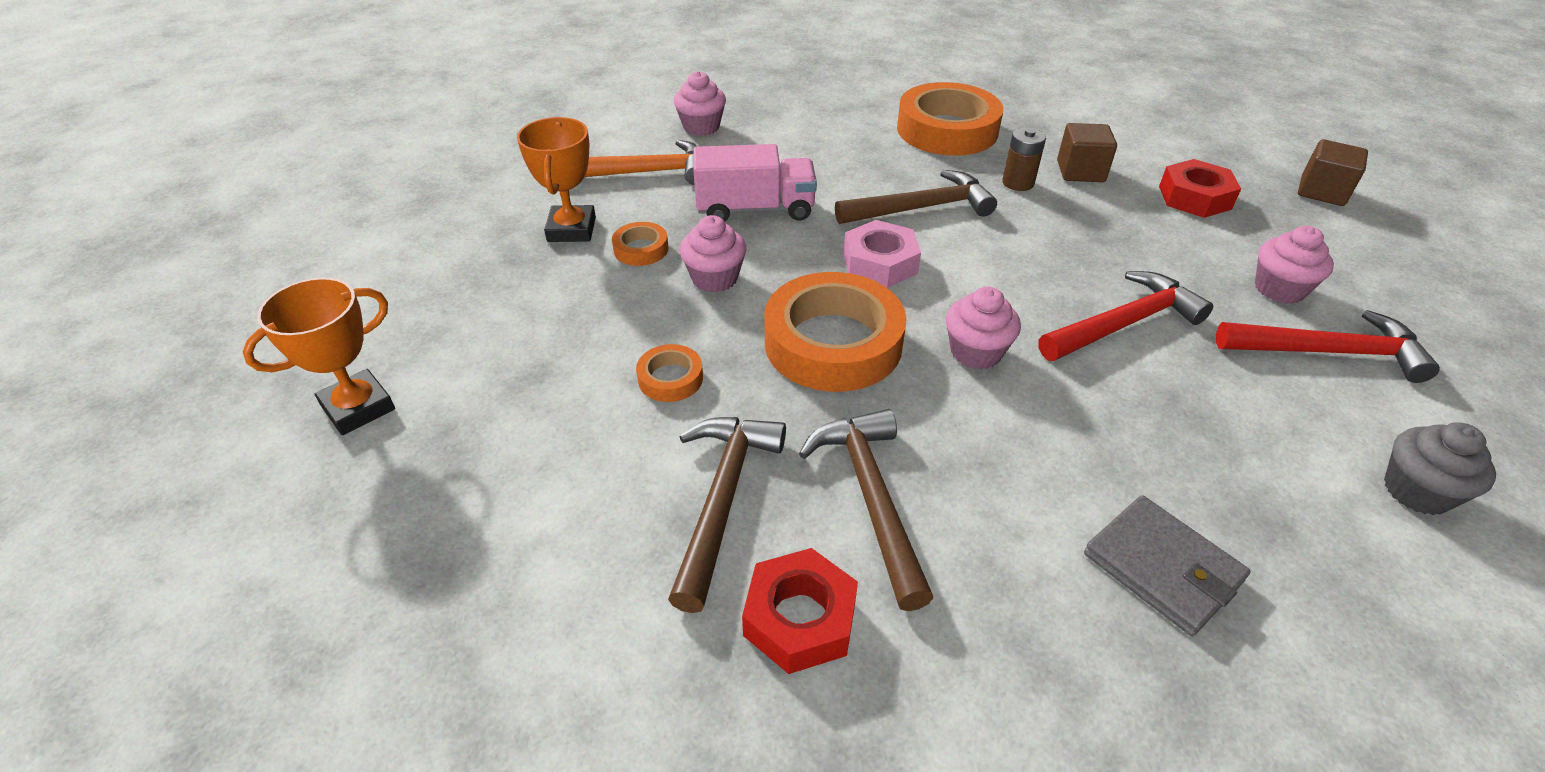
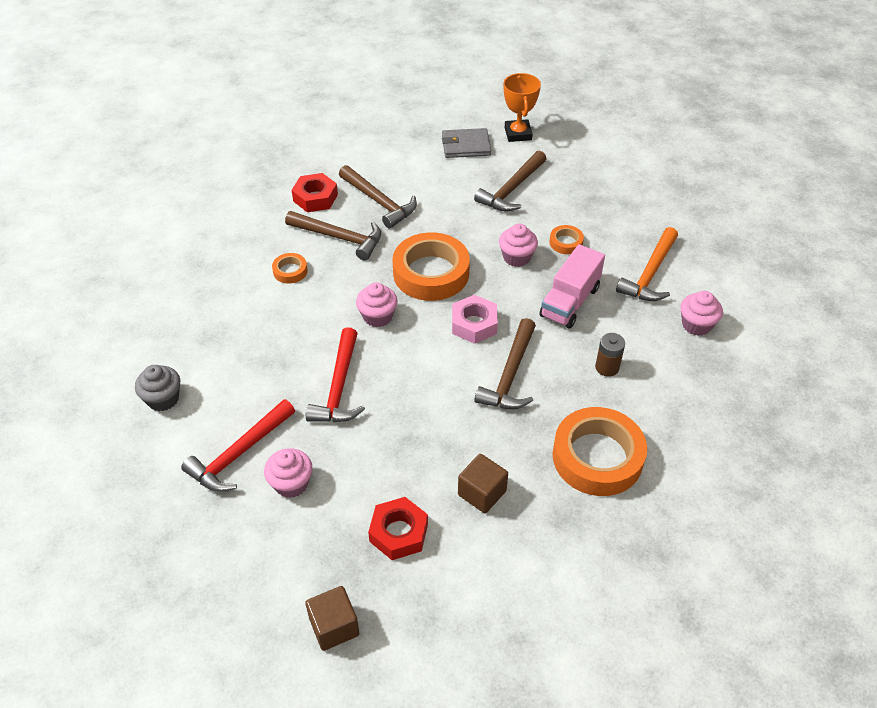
camera: 125 degrees right, 5 degrees up
orange trophy [517,117,596,242] -> none
orange tape [636,344,703,402] -> orange tape moved to [272,253,308,284]
brown battery [1002,127,1046,191] -> brown battery moved to [595,333,625,377]
grey wallet [1084,495,1251,636] -> grey wallet moved to [442,128,491,158]
none -> brown hammer [474,150,546,212]

